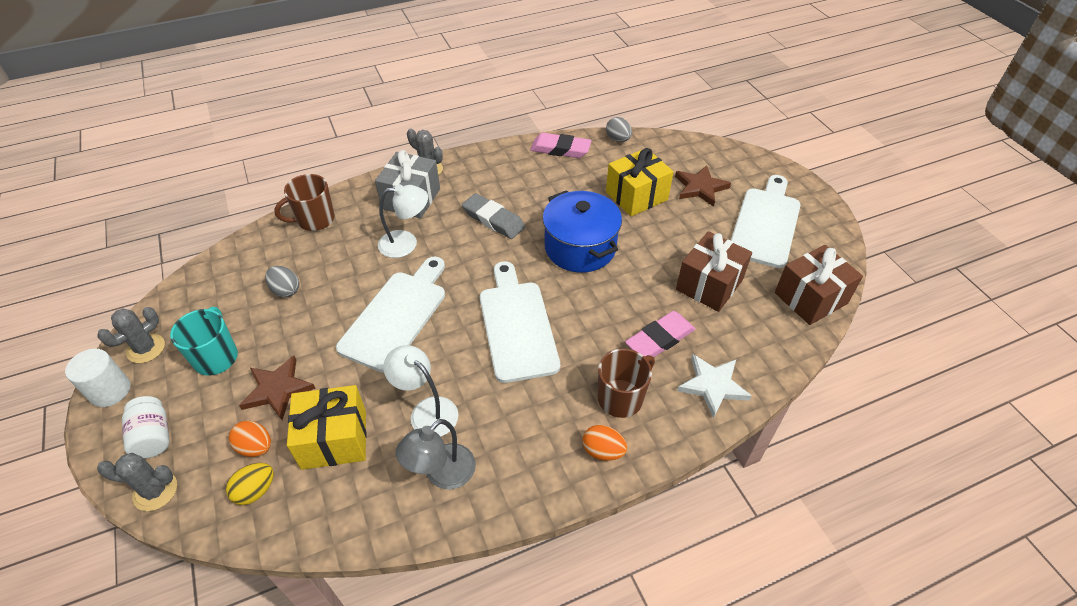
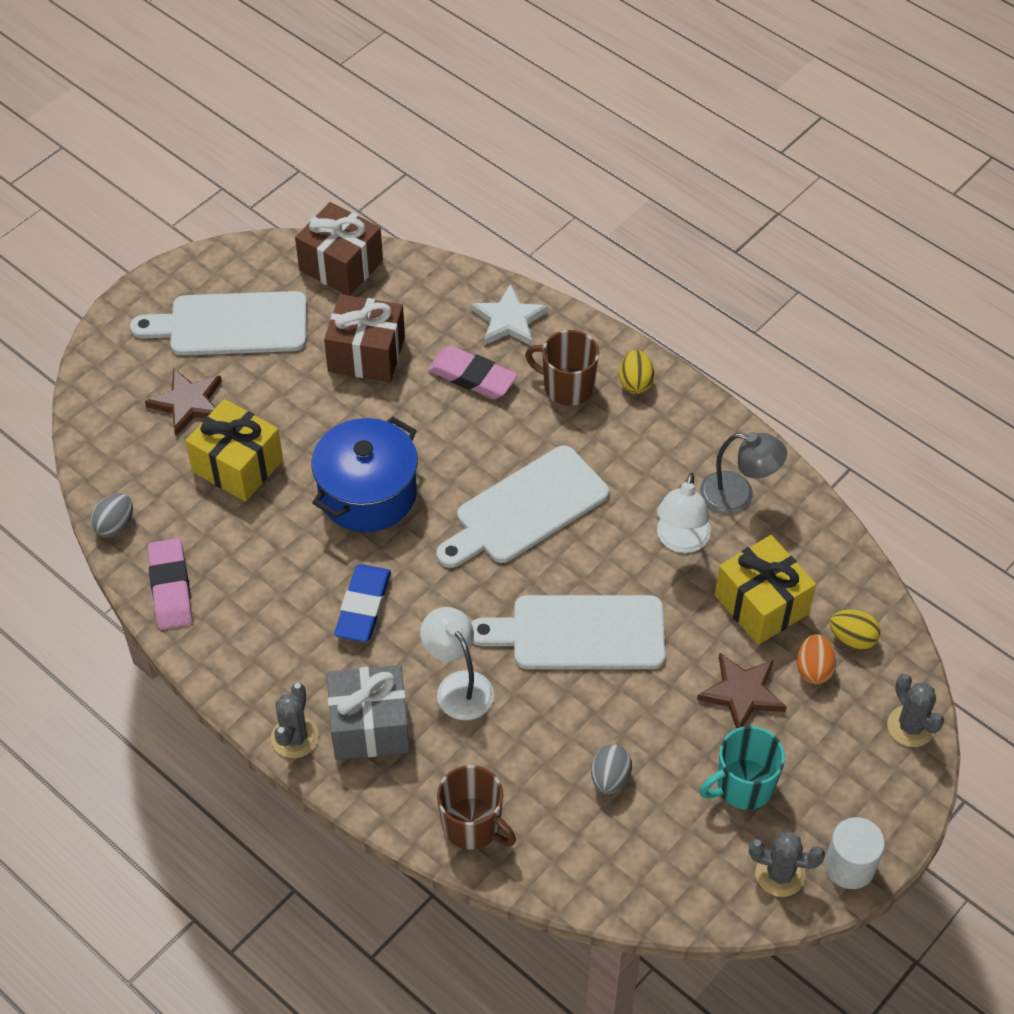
camera: 115 degrees left, 5 degrees up
white jar [122,396,169,459] -> none
grey eraser [462,193,525,239] -> blue eraser [334,564,391,642]
orange egg [583,425,627,461] -> yellow egg [619,350,654,394]

